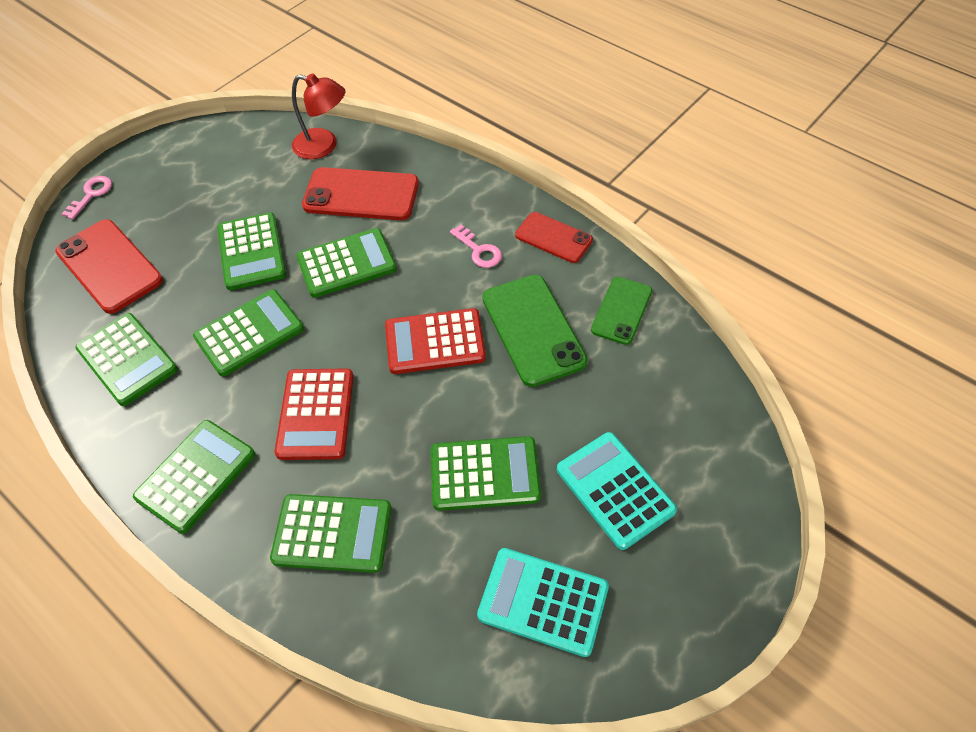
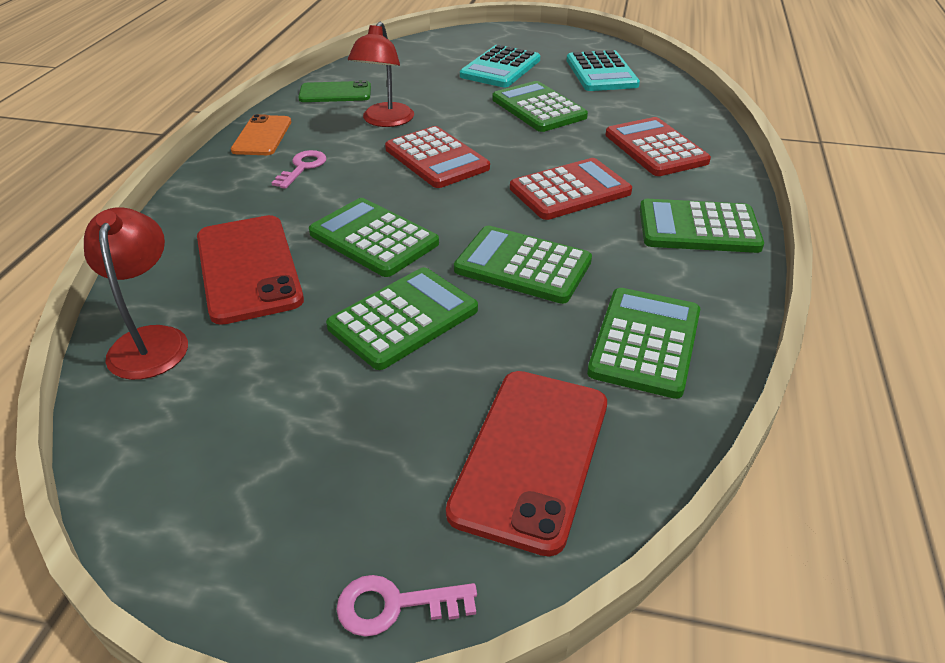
camera: 120 degrees left, 15 degrees down
green calculator [270,494,391,573] -> red calculator [605,117,711,176]
green phone [482,275,588,387] -> red lamp [348,22,414,127]
red phone [515,212,593,263] -> orange phone [231,114,291,155]

